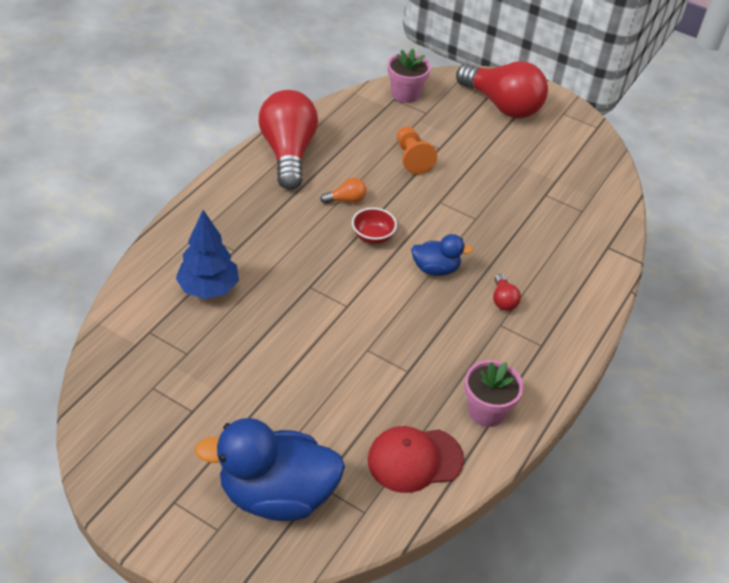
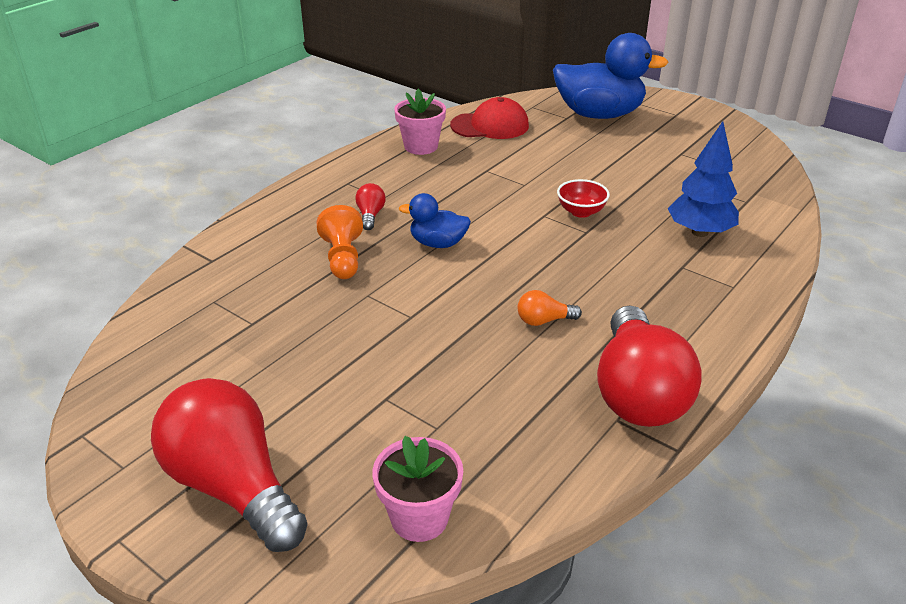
camera: 170 degrees left, 10 degrees down
red bowl [352,208,397,244] -> red bowl moved to [557,179,610,218]
orange pawn [397,126,437,175] -> orange pawn moved to [316,205,363,279]

